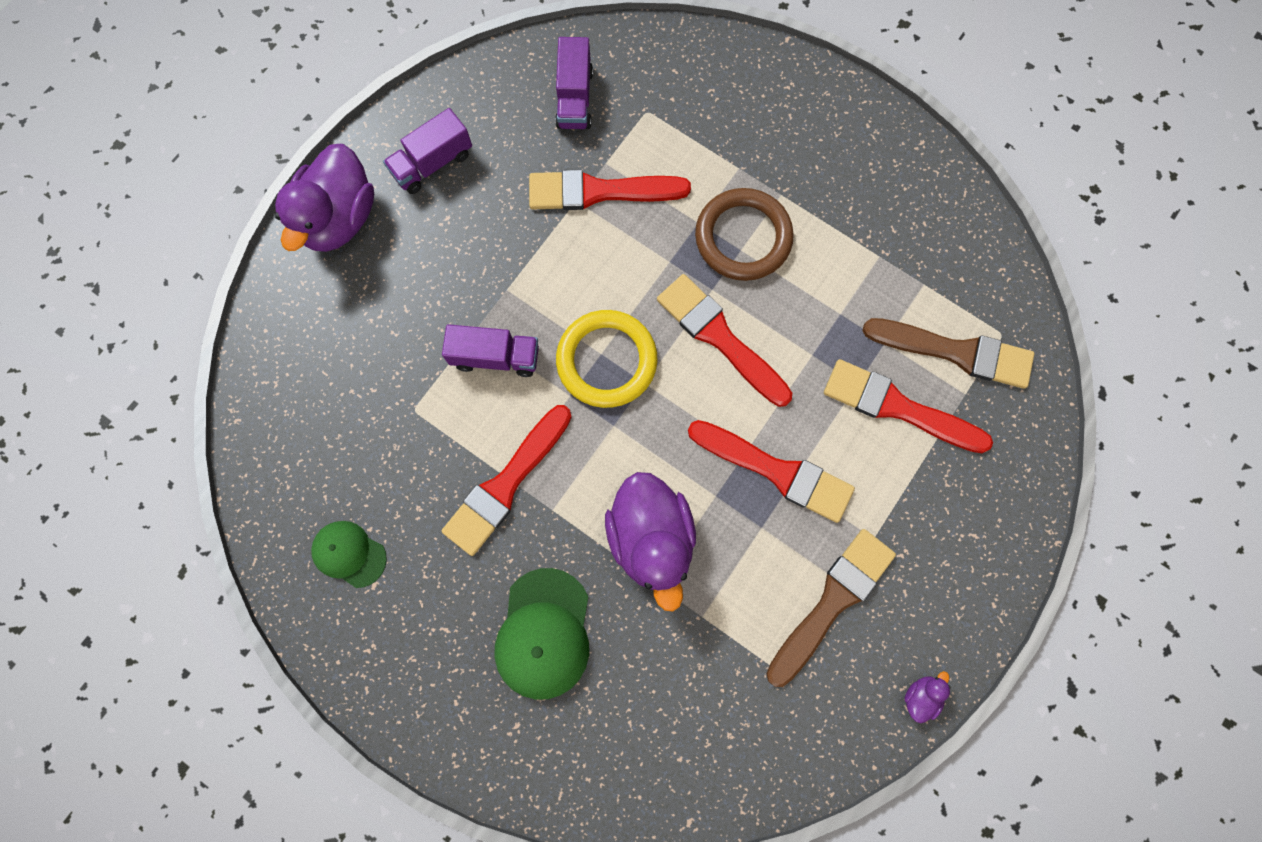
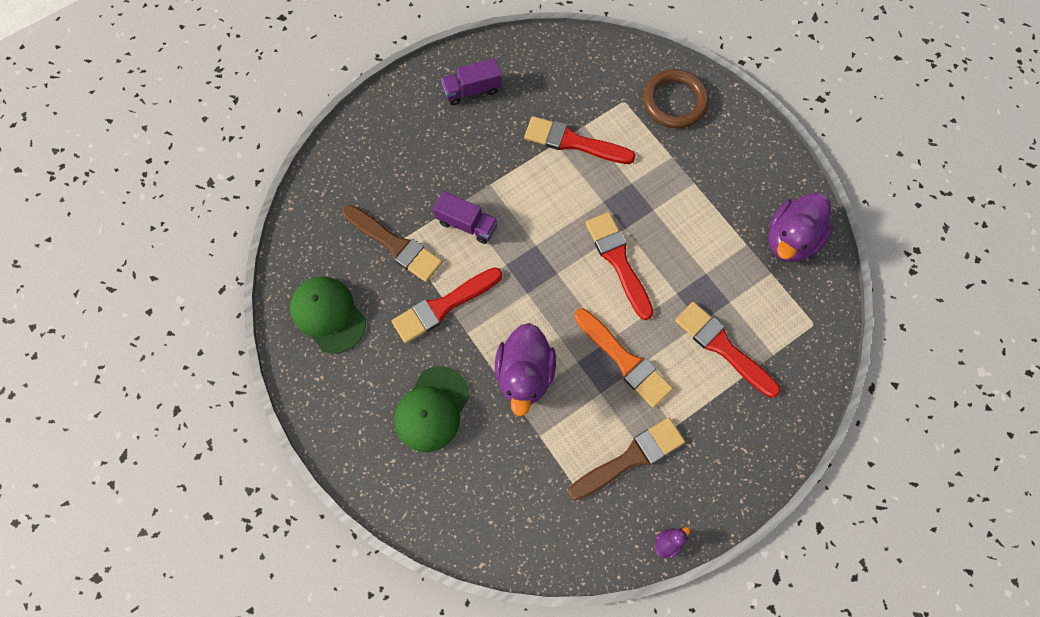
camera: 20 degrees right, 5 degrees down
purple duck [275,144,374,252] -> purple duck moved to [768,193,833,262]
green cap [311,521,387,588] -> green cap [290,276,366,354], size x1.62
purple truck [555,37,593,129] -> none
yellow ring [556,310,657,408] -> none
red brush [688,420,855,523] -> orange brush [574,308,673,408]
brown ring [695,188,794,281] -> brown ring moved to [643,69,709,128]
brown brush [862,318,1034,389] -> brown brush moved to [342,205,443,282]

